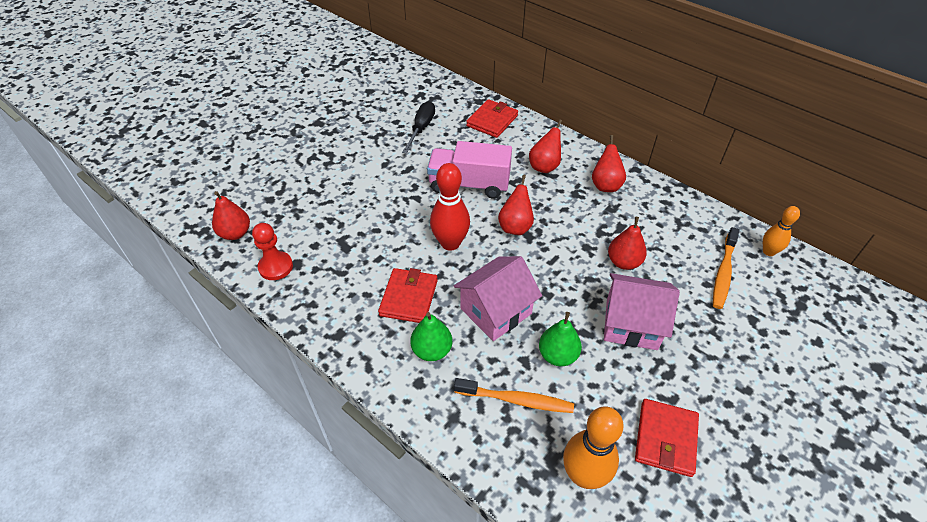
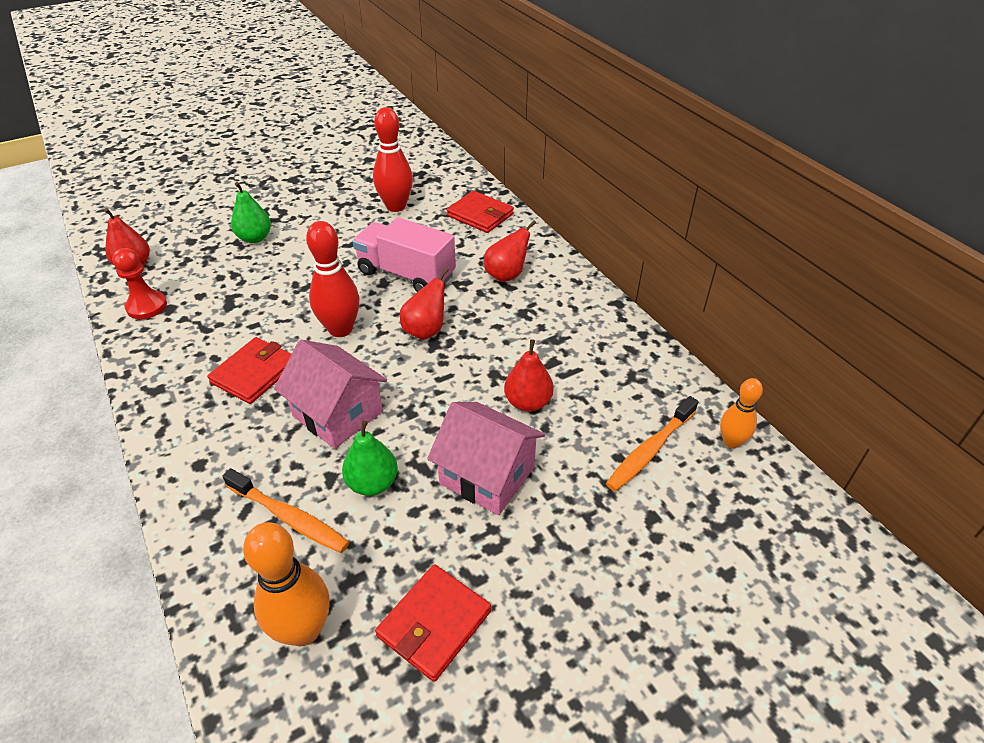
camera: 20 degrees right, 5 degrees down
black screwdriver [402,101,435,154] -> red bowling pin [373,107,413,212]
green pear [410,312,452,361] -> green pear moved to [231,182,271,243]
pink house [454,256,542,341] -> pink house turned 60 degrees clockwise [274,340,387,449]
red wallet [466,99,518,138] -> red wallet turned 75 degrees clockwise [447,191,514,233]
red pear [592,135,626,192] -> none

